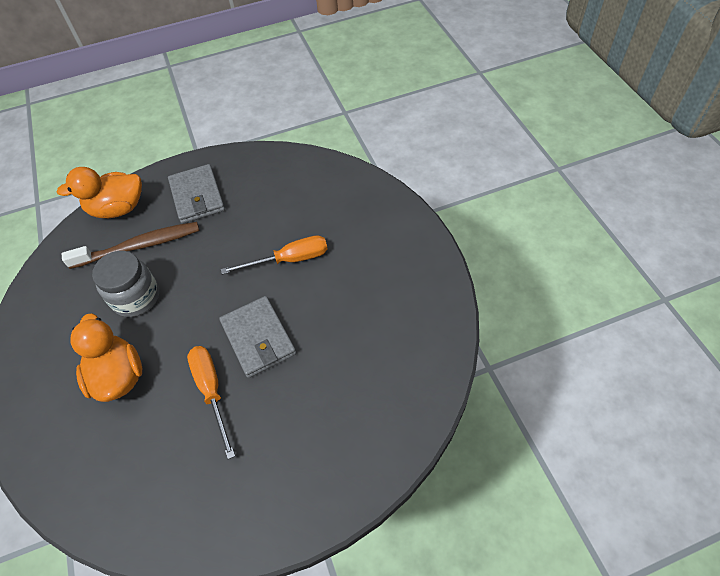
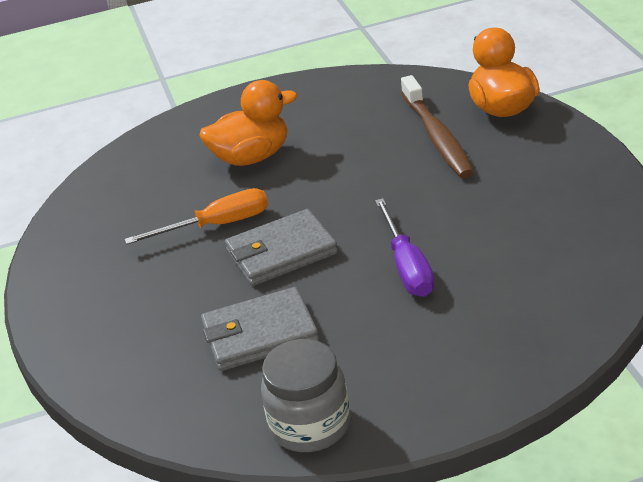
camera: 95 degrees right, 20 degrees down
grey jar [92,251,159,317] -> grey jar moved to [261,339,350,452]
grey wallet [168,164,225,224] -> grey wallet moved to [201,287,319,371]
orange screwdriver [221,235,328,275] -> purple screwdriver [375,198,435,297]

